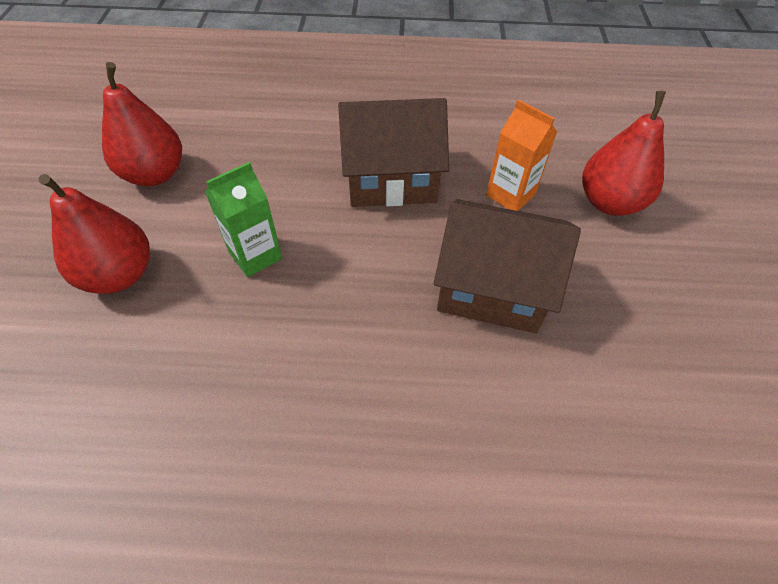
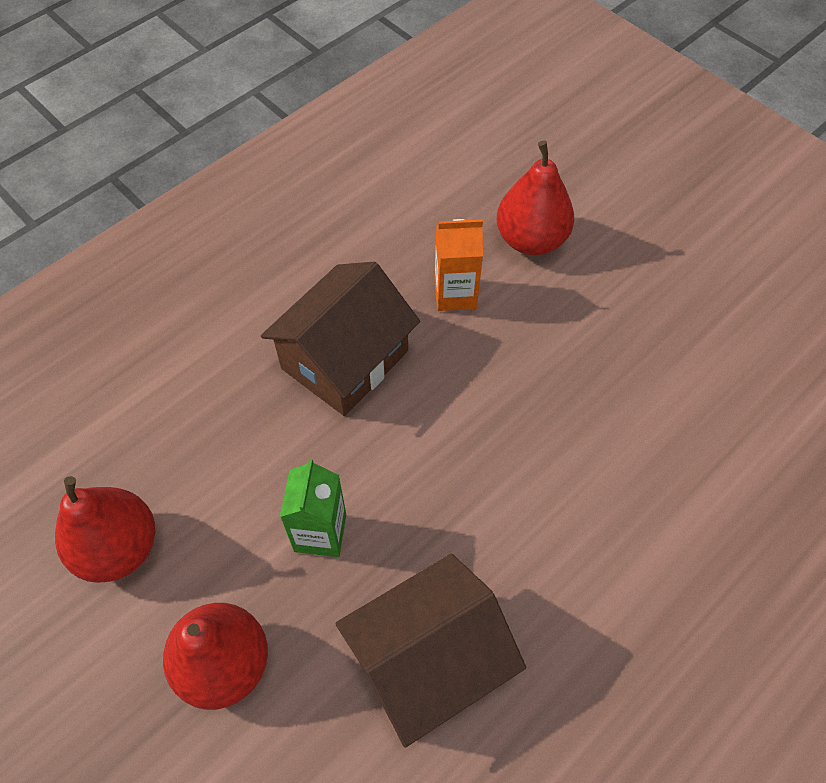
camera: 45 degrees left, 5 degrees up
brown house [434,199,581,334] -> brown house moved to [335,554,526,747]

